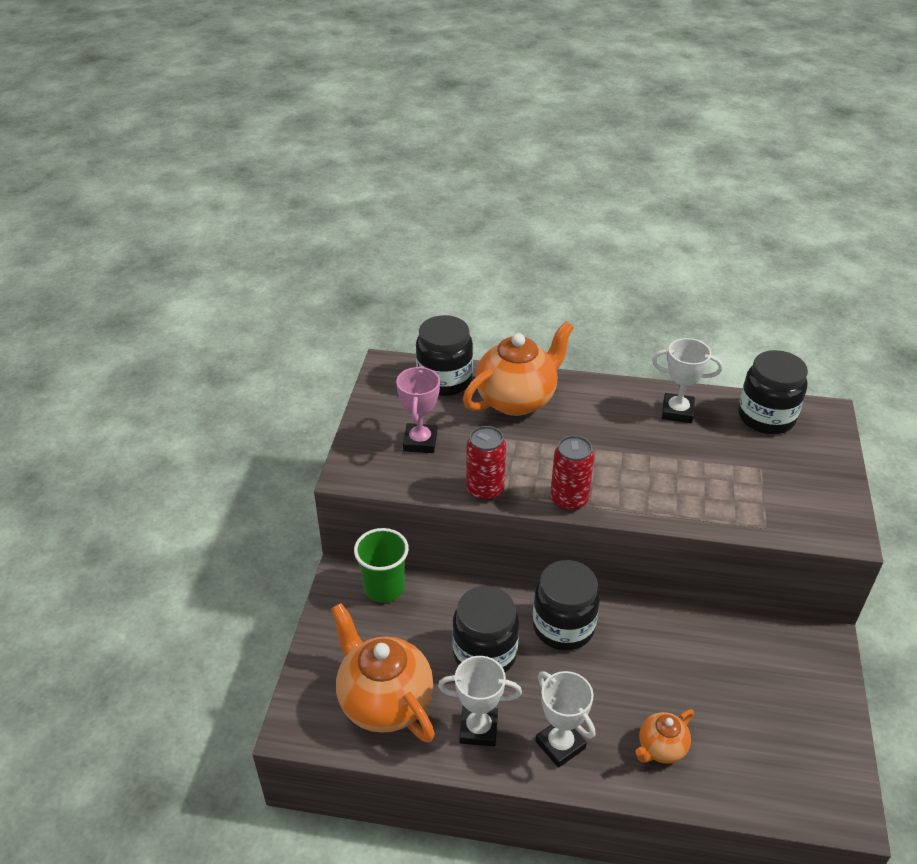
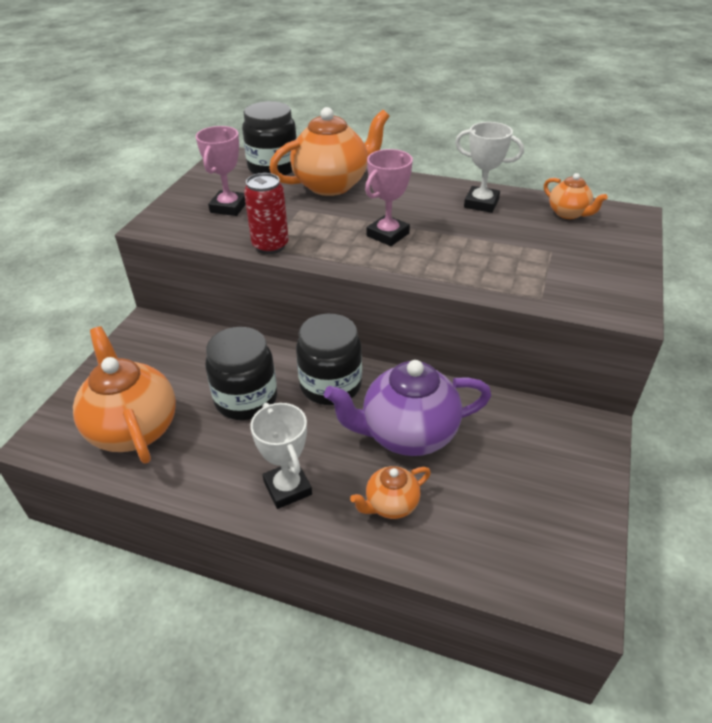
camera: 10 degrees right, 0 degrees up
green cup [354,528,409,603] -> none
white trophy [438,656,522,747] -> none
red can [550,435,594,511] -> none
black jar [738,350,808,434] -> orange teapot [544,173,608,219]
none -> purple teapot [324,360,491,456]
none -> pink trophy [365,149,413,246]

